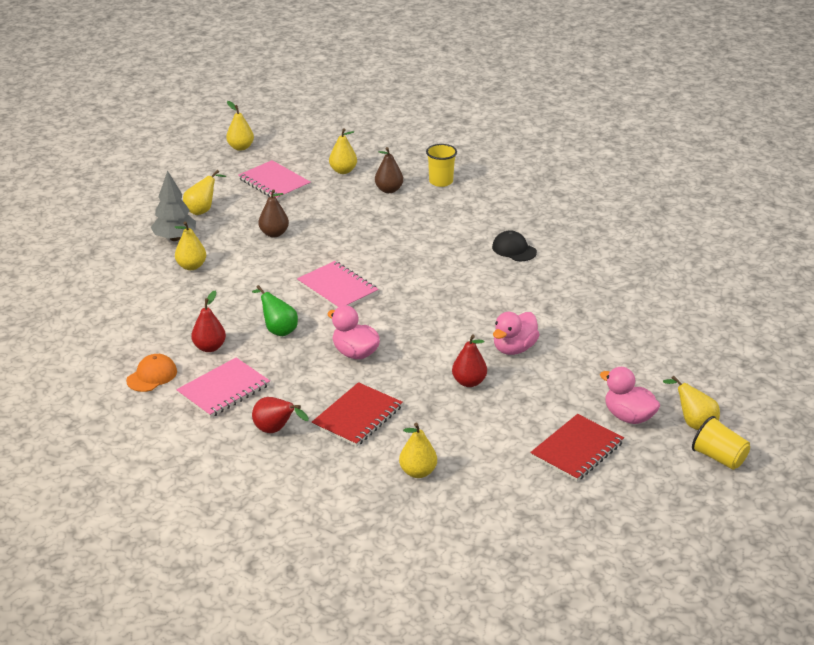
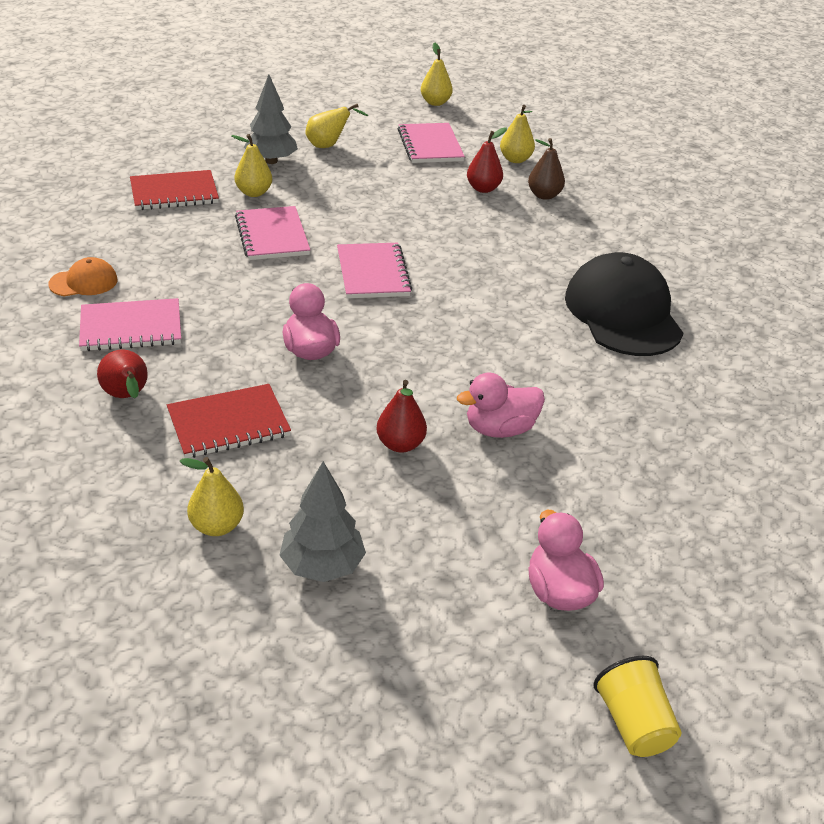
camera: 30 degrees right, 5 degrees up
red pear [191,291,226,352] -> red pear moved to [467,127,507,193]
green pear [252,285,298,336] -> none
brown pear [258,189,289,237] -> none
yellow cup [426,144,457,187] -> none
black cap [492,230,537,261] -> black cap [565,252,683,356], size x2.17
red notebook [530,414,624,481] -> red notebook moved to [130,170,219,210]
yellow pear [663,376,720,430] -> none
none -> pink notebook [235,206,310,260]
none -> grey tree [279,461,366,582]

